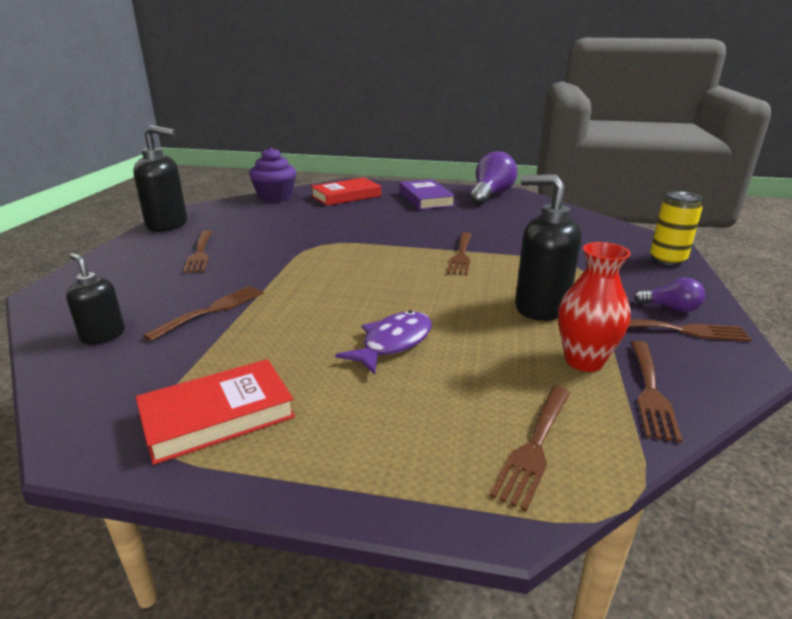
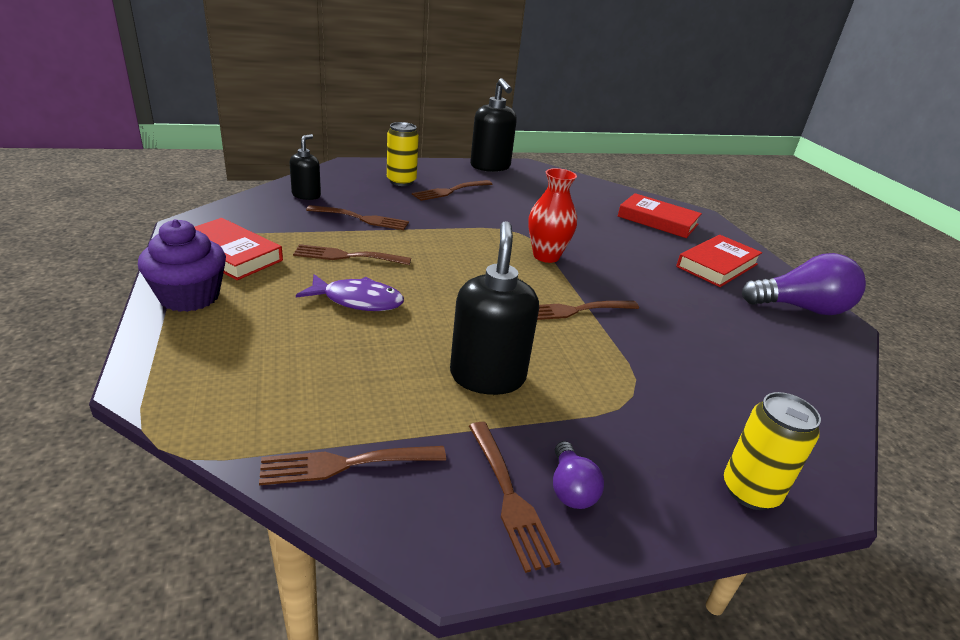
camera: 60 degrees right, 5 degrees up
purple cupcake [249,147,296,202] -> purple cupcake moved to [138,219,226,312]
purple book [399,179,455,210] -> red book [676,235,762,287]
brown fork [489,386,571,512] -> brown fork moved to [293,244,411,265]
red vase [558,242,631,372] -> red vase moved to [528,168,577,263]
none -> yellow can [387,122,419,186]

